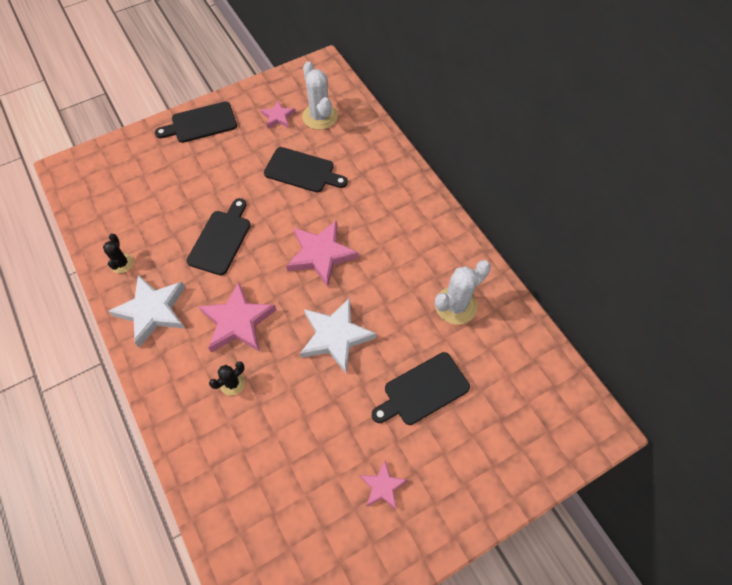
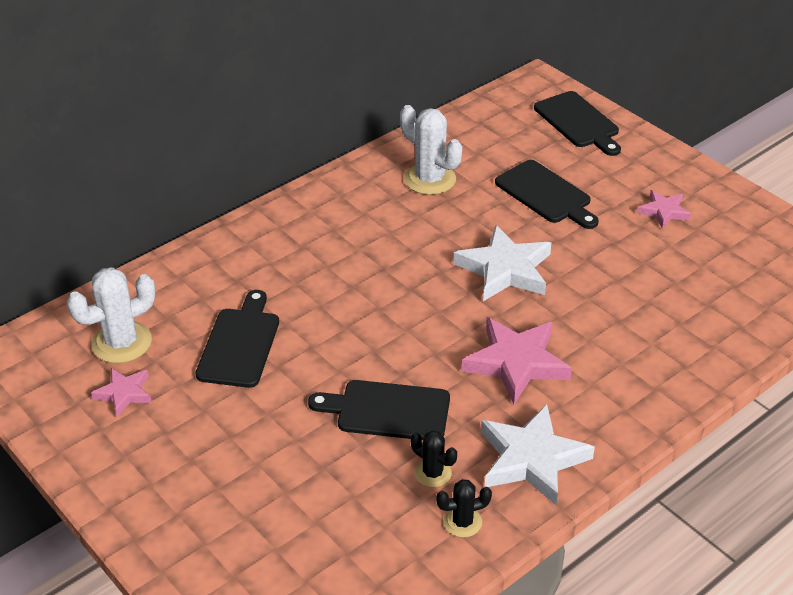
camera: 100 degrees left, 20 degrees down
black cutting board [155,101,237,143] -> black cutting board moved to [534,91,621,156]
black cactus [209,361,245,396] -> black cactus moved to [411,430,457,487]
pink star [286,220,359,287] -> none

